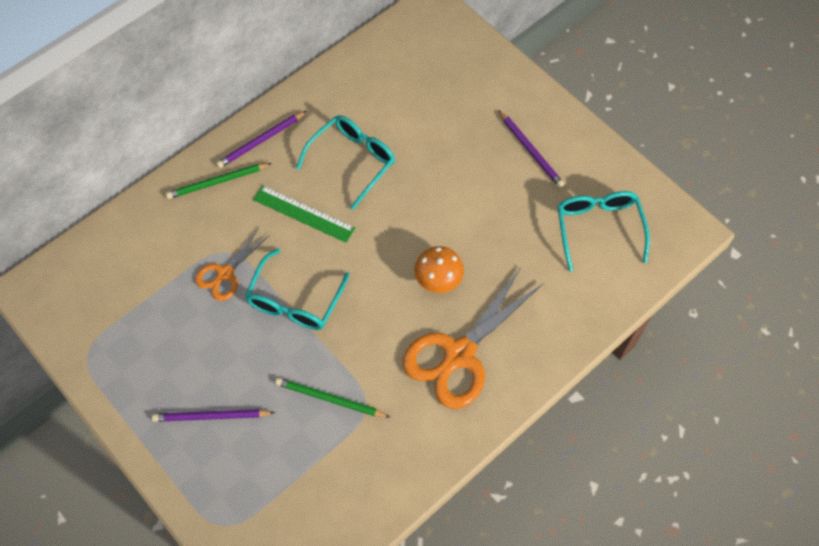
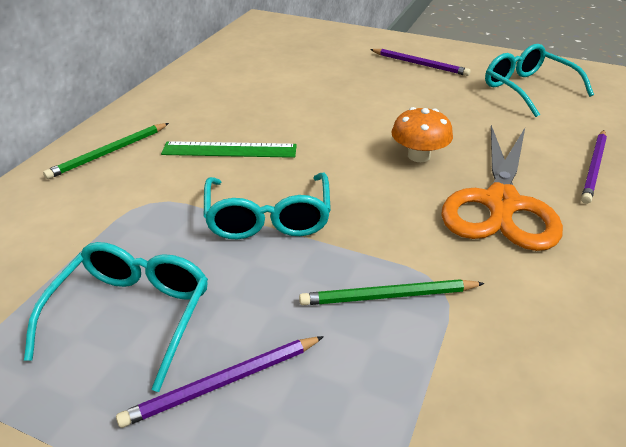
camera: 25 degrees left, 25 degrees down
orange scissors [195,228,270,301] -> none
purple pencil [216,111,306,168] -> purple pencil moved to [581,130,607,204]
turquoise glasses [296,115,395,210] -> turquoise glasses moved to [24,242,208,392]

